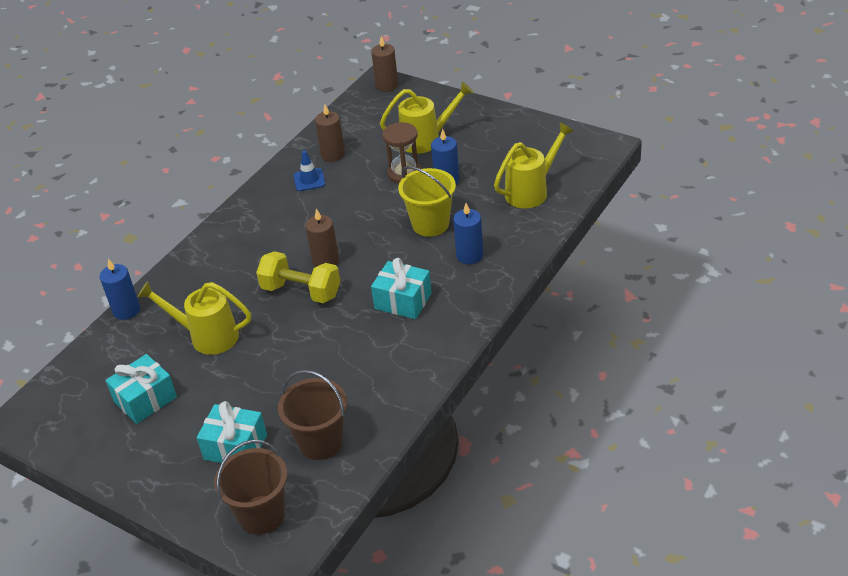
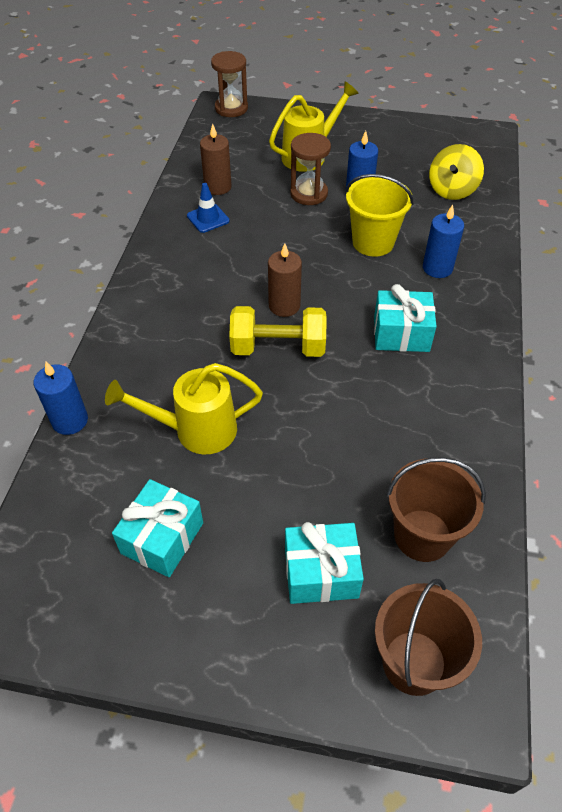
camera: 25 degrees left, 10 degrees up
brown candle [371,36,398,92] -> brown hourglass [211,51,248,117]
yellow watering can [494,122,574,208] -> yellow spinning top [429,144,484,200]

